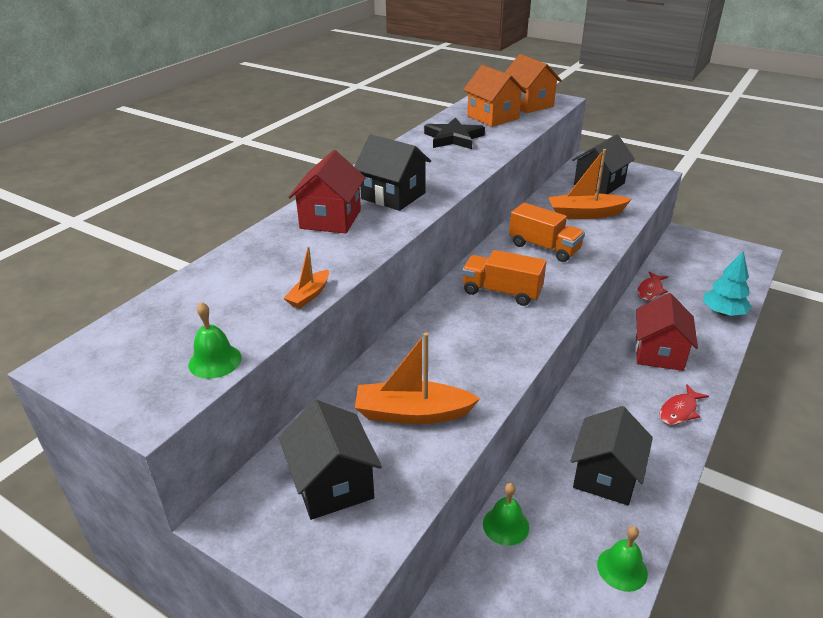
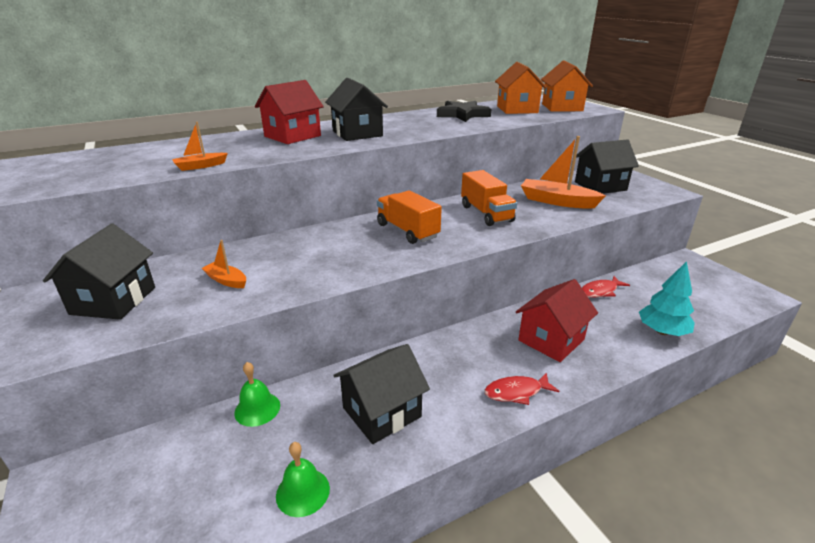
camera: 30 degrees right, 5 degrees down
green bell [188,302,242,379] -> none
orange boat [355,333,480,424] -> orange boat [202,240,246,288], size x0.52

